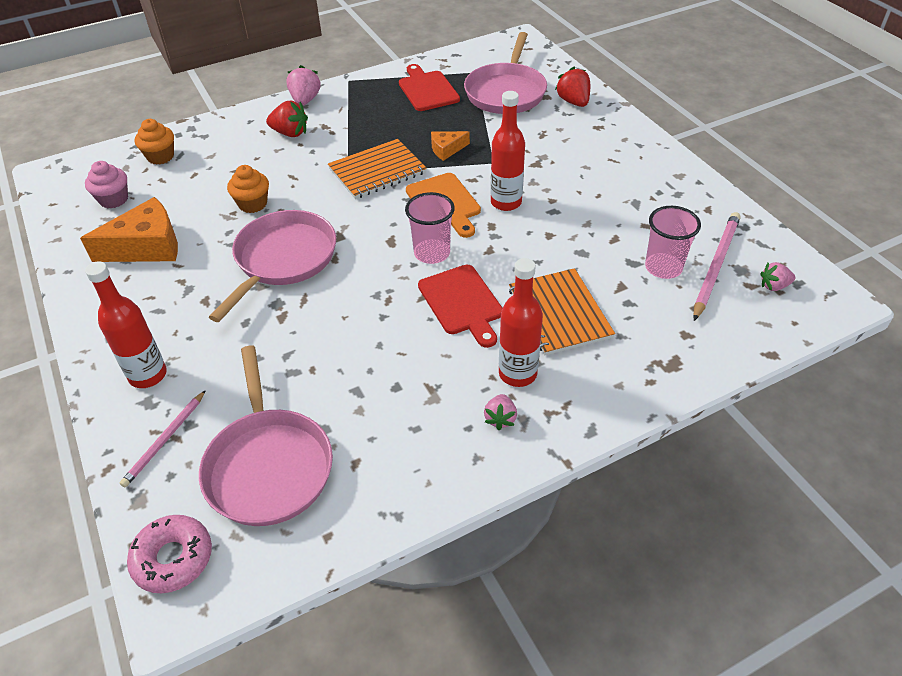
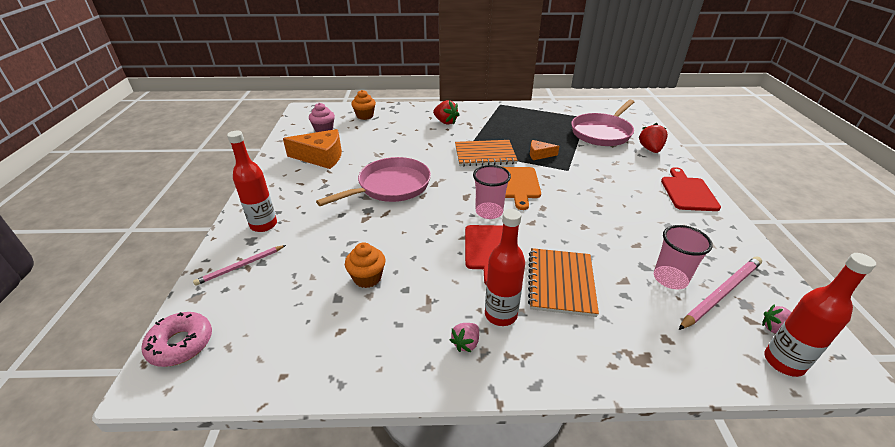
camera: 25 degrees right, 10 degrees down
pink pan [199,345,333,526] -> none
orange cupcake [227,165,269,213] -> orange cupcake moved to [345,242,386,288]
pink strawberry [286,65,321,106] -> none
red cutting board [399,64,460,111] -> red cutting board moved to [661,167,721,211]
red bottle [491,91,525,211] -> red bottle moved to [764,253,876,377]

